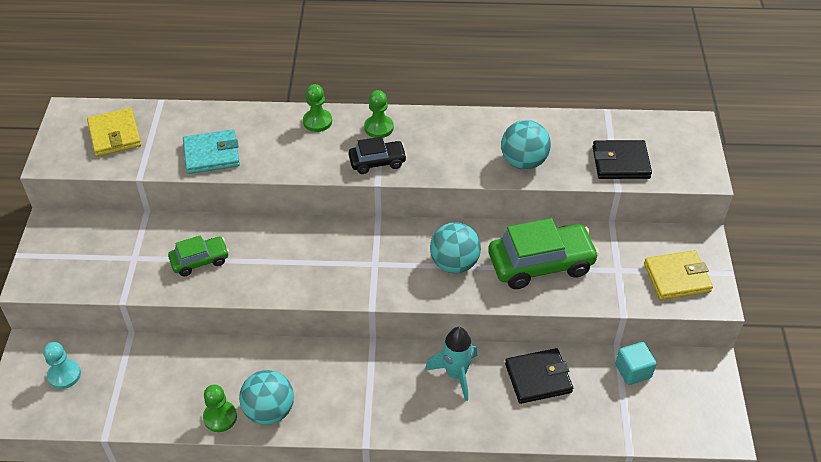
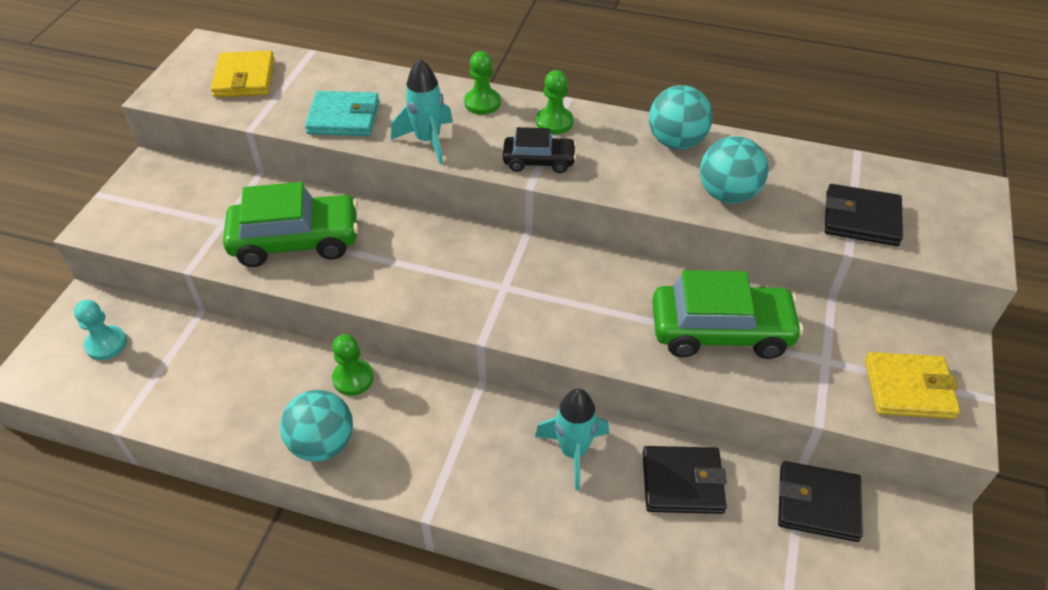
camera: 15 degrees right, 0 degrees up
green car [168,235,229,276] -> green car [223,182,359,267], size x1.80
green pawn [203,385,237,432] -> green pawn moved to [332,334,374,396]
turquoise ball [430,222,481,273] -> turquoise ball moved to [649,85,713,149]
turquoise cube [615,342,656,385] -> black wallet [778,461,863,542]
none -> turquoise rocket [391,59,453,164]

